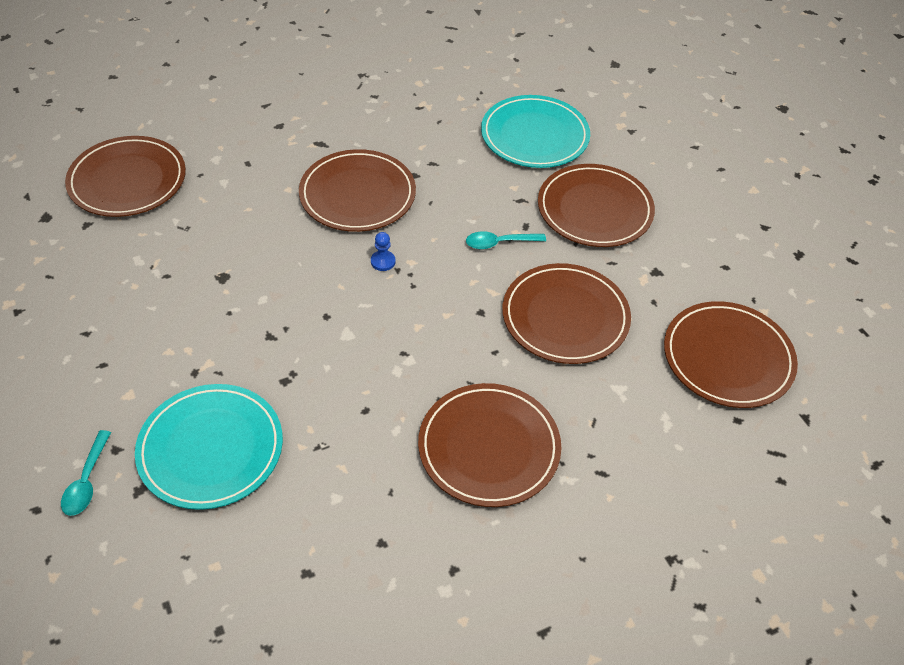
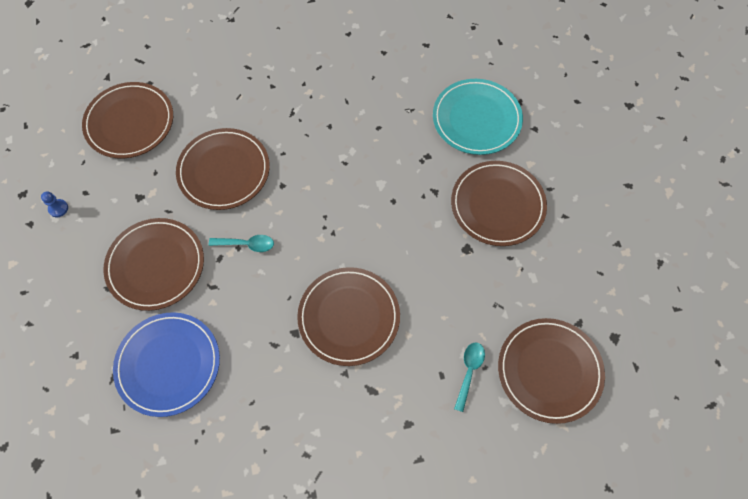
camera: 165 degrees left, 15 degrees up
turquoise spoon [61,430,111,516] -> turquoise spoon moved to [454,342,485,412]
blue pawn [371,232,396,271] -> blue pawn moved to [41,191,68,217]
brown plate [418,383,562,507] -> brown plate moved to [451,161,547,246]
turquoise plate [481,95,590,168] -> blue plate [113,312,220,417]

